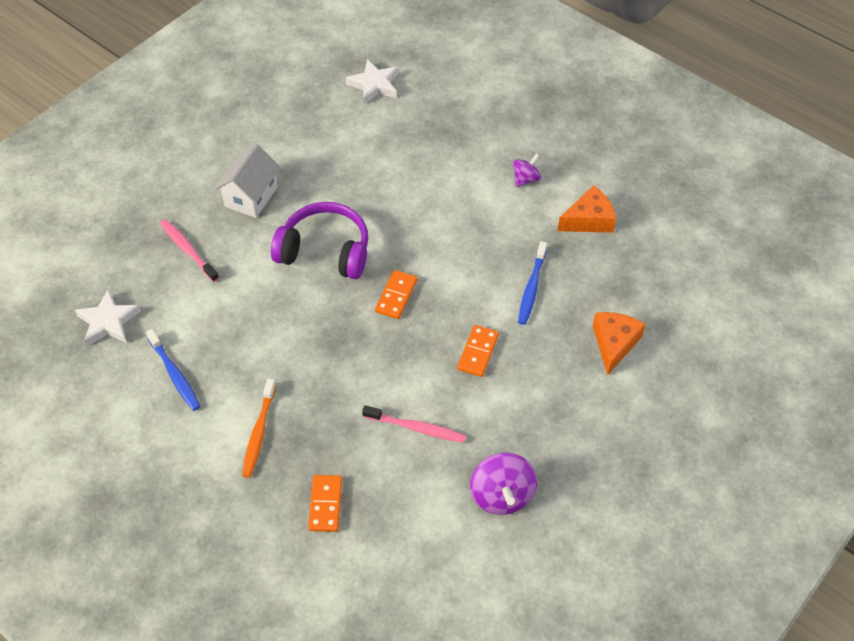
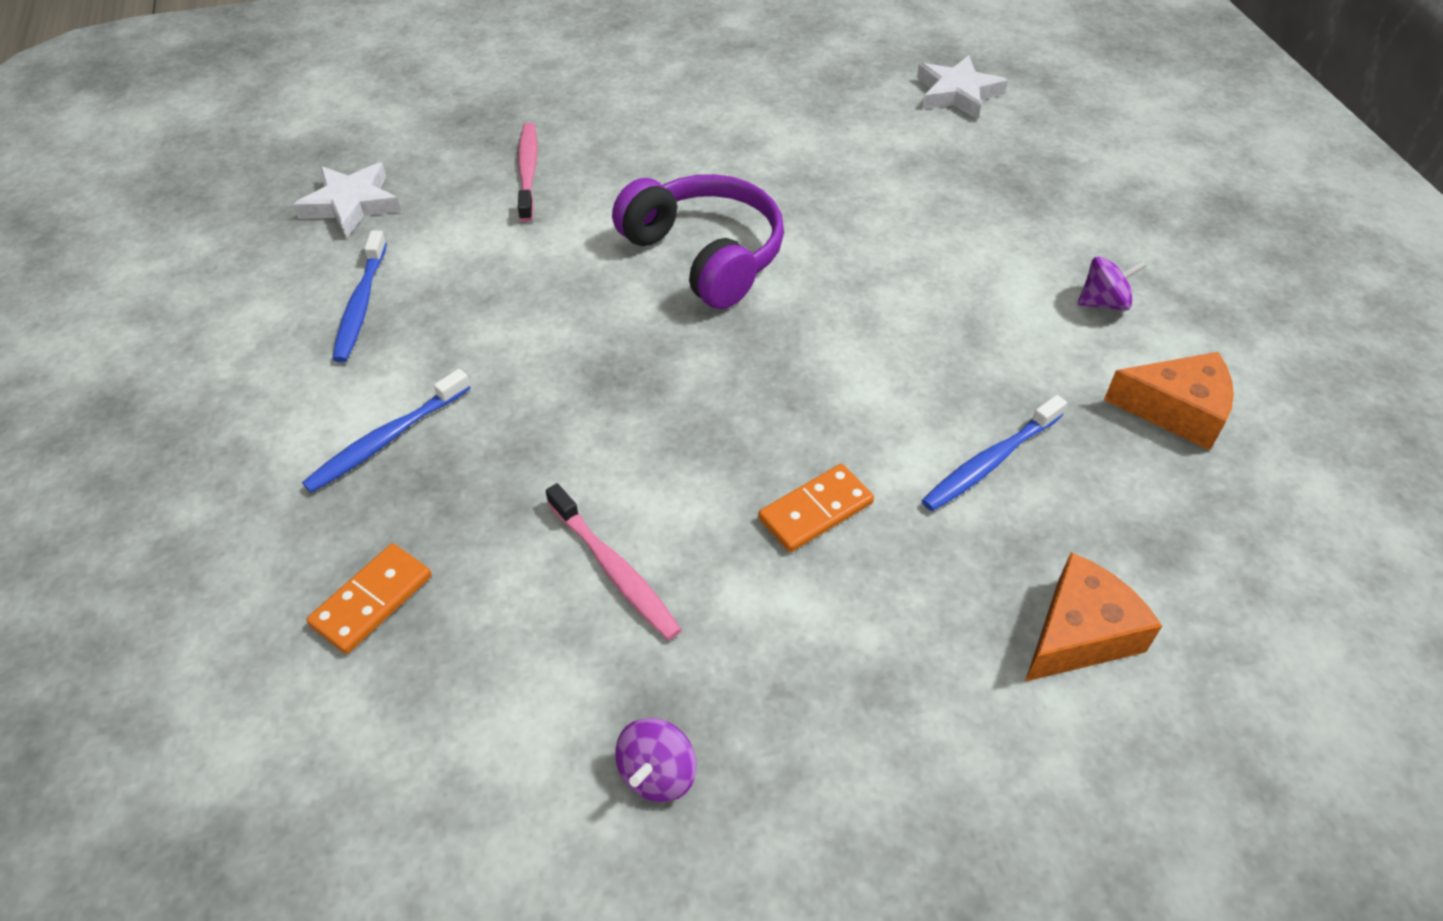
camera: 35 degrees right, 5 degrees down
white house [215,144,281,218] -> none
orange toothbrush [242,379,276,478] -> blue toothbrush [302,369,471,493]
orange domino [375,270,417,319] -> none
purple spinning top [470,453,537,515] -> purple spinning top [615,718,697,802], size x0.59

